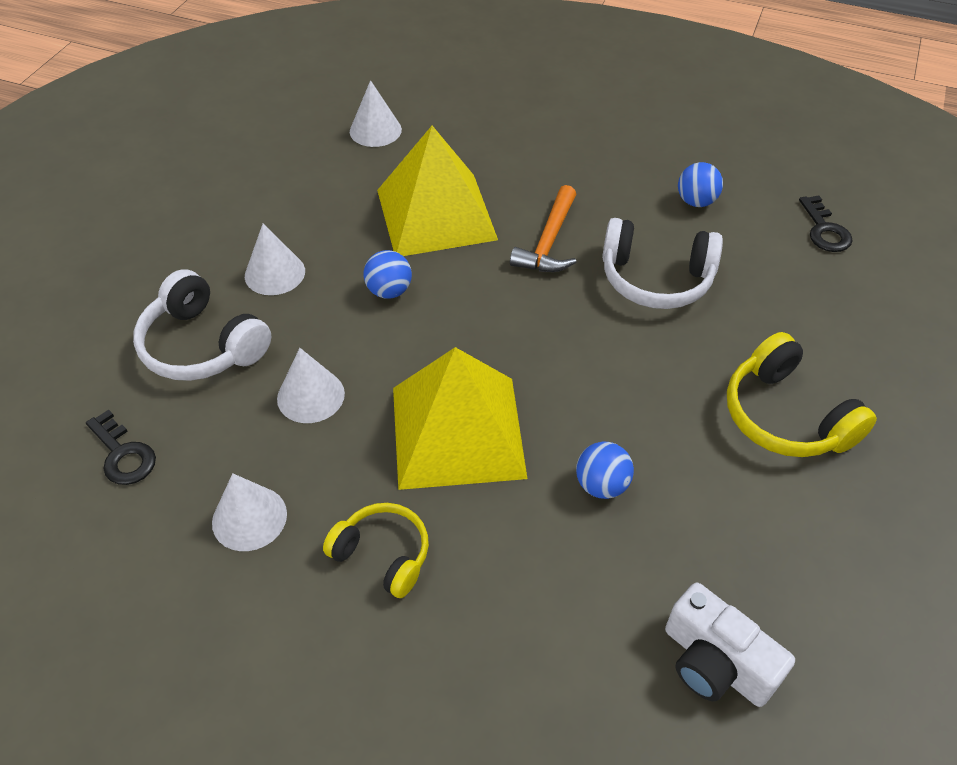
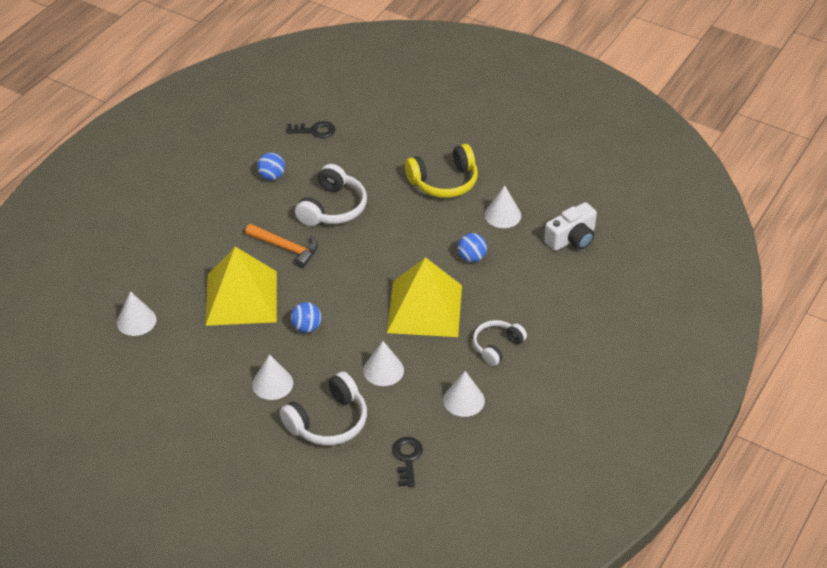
camera: 80 degrees left, 5 degrees down
black key [86,410,156,485] -> black key turned 60 degrees counterclockwise [392,437,423,487]
yellow headphones [323,503,429,598] -> white headphones [473,320,527,366]
none -> white cone [484,186,521,228]

